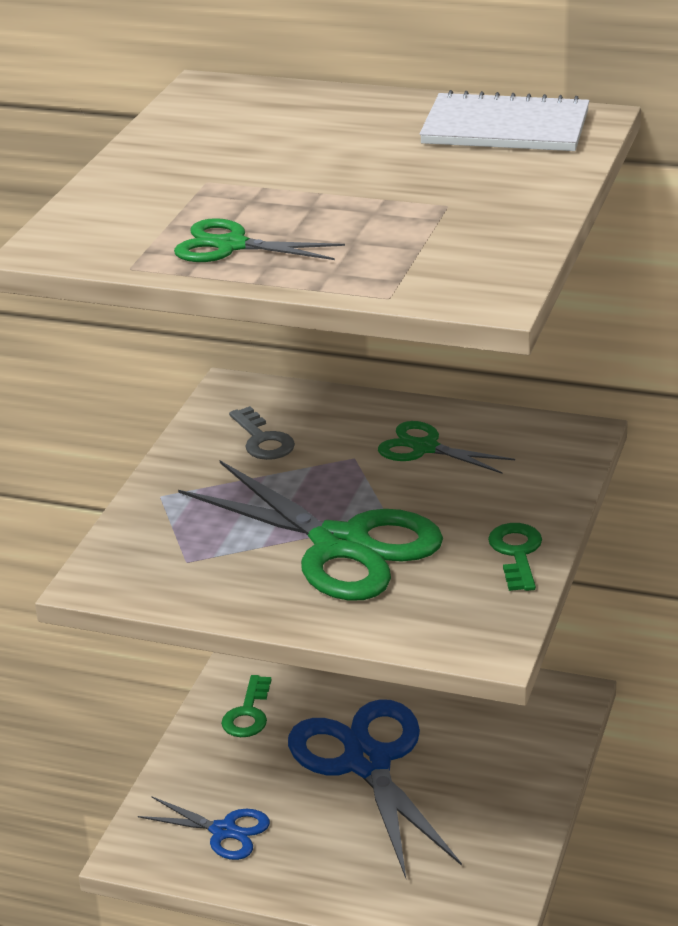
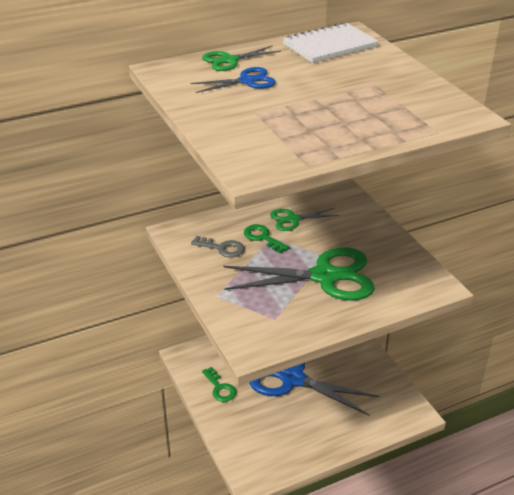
camera: 45 degrees left, 5 degrees up
blue scissors [138,796,270,860] -> blue scissors moved to [190,67,276,93]
green scissors [174,218,345,262] -> green scissors moved to [202,46,281,71]
green key [488,523,542,591] -> green key moved to [244,224,289,253]

